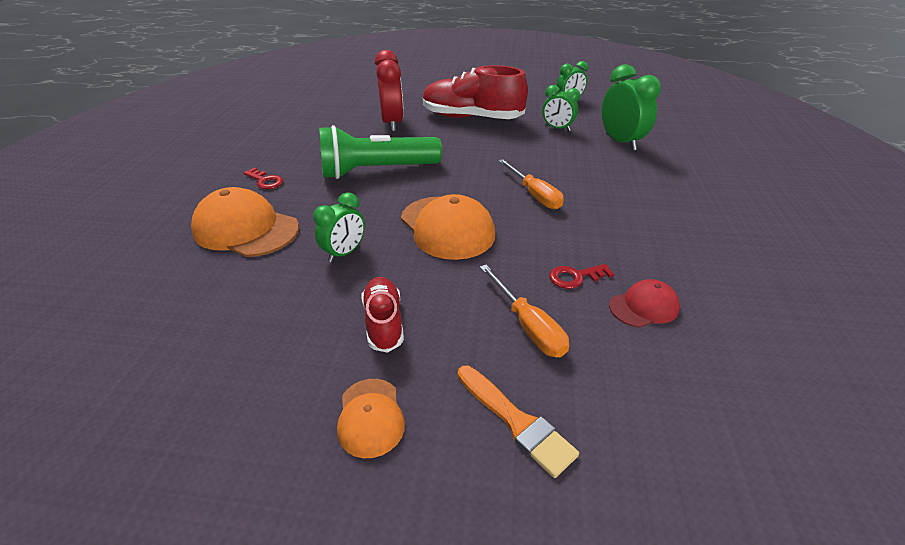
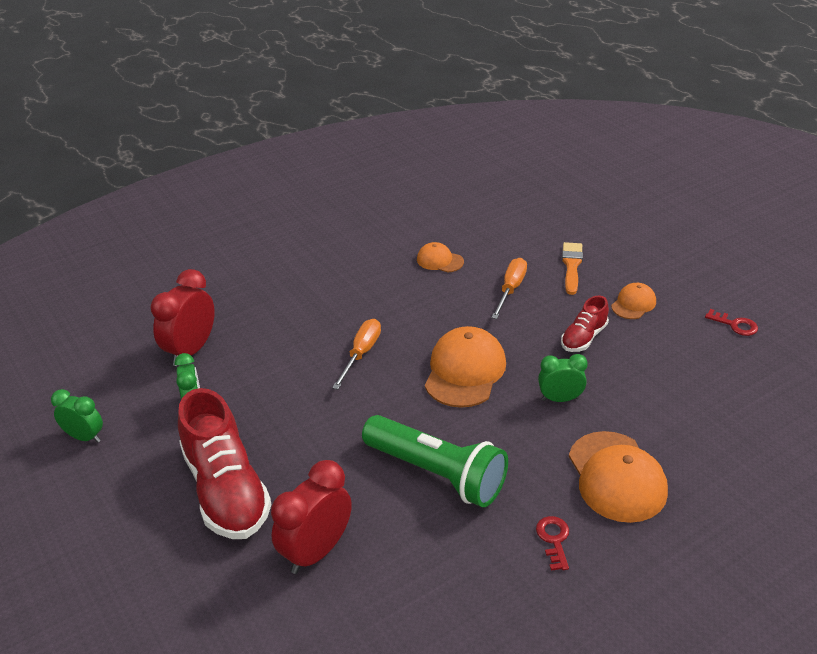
camera: 130 degrees left, 0 degrees up
red key [549,264,614,289] -> red key moved to [705,309,758,336]
green clock [602,64,661,151] -> red clock [151,269,215,366]
red cap [609,279,680,328] -> orange cap [417,242,464,272]

